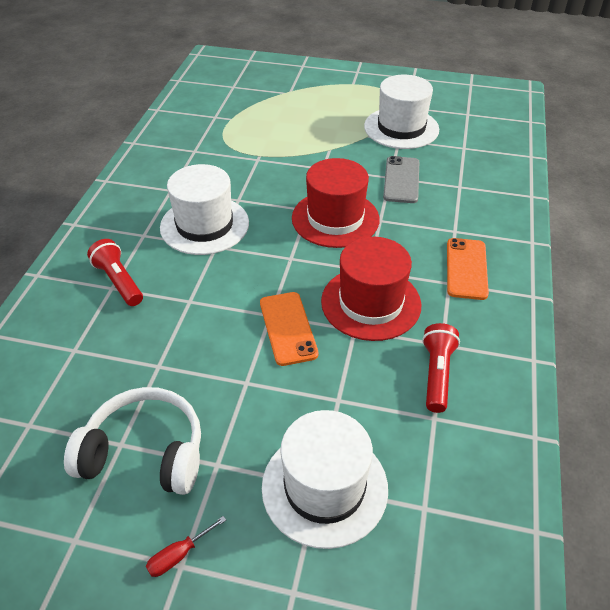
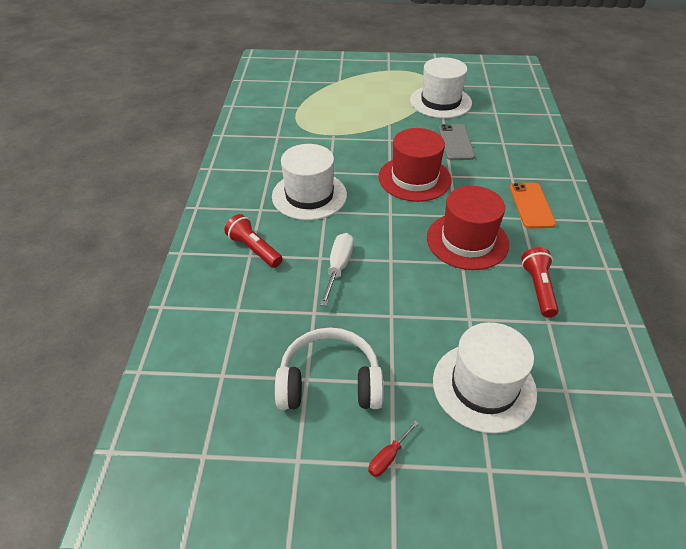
camera: 10 degrees left, 0 degrees up
orange phone [260,292,319,366] -> none
none -> white screwdriver [320,233,354,306]

